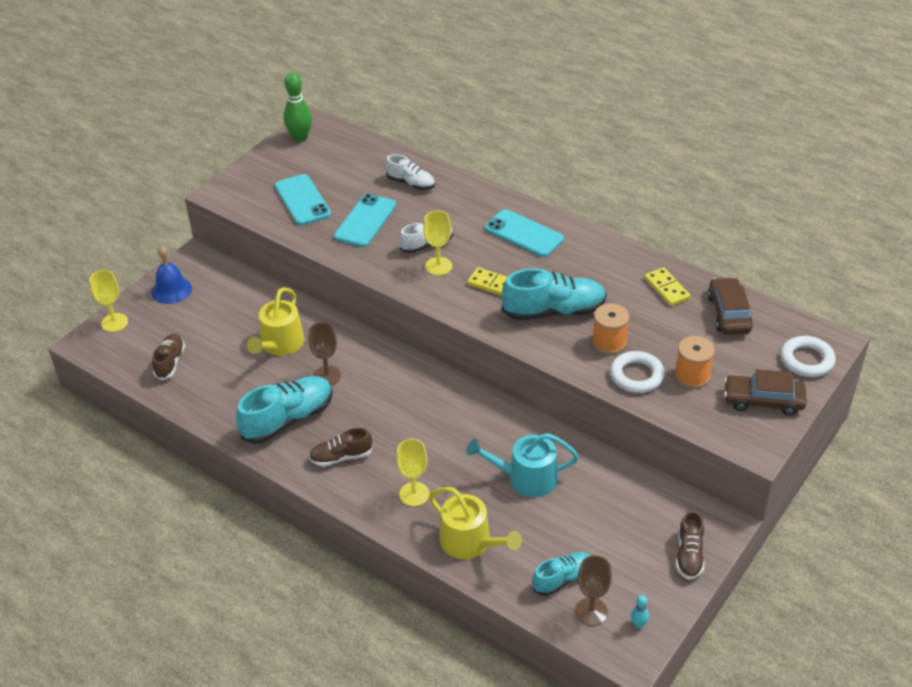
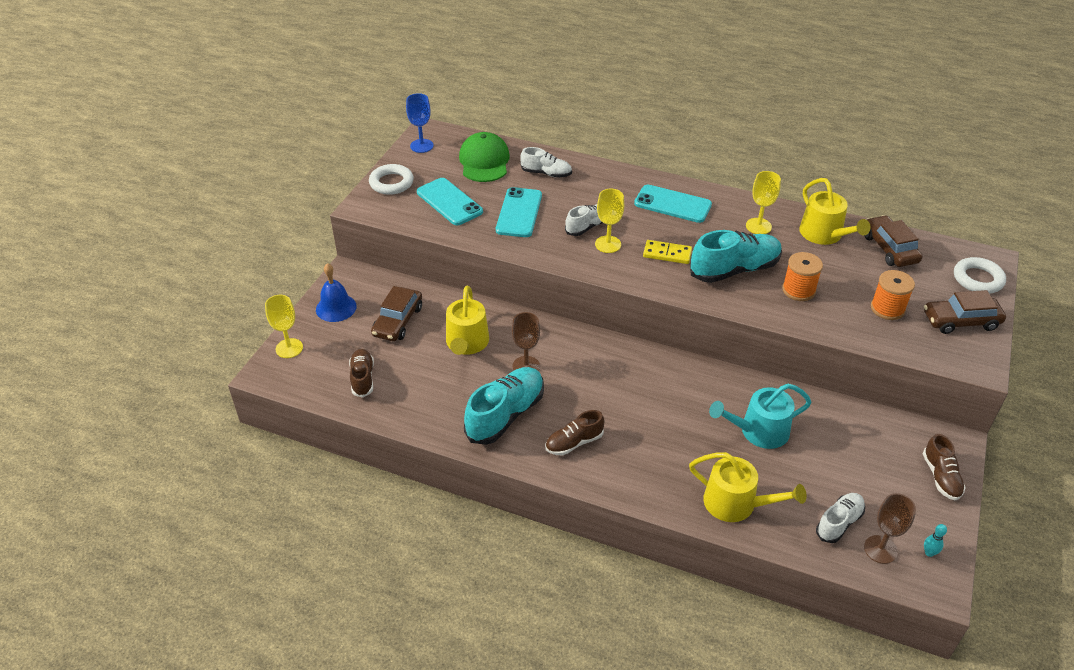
camera: 15 degrees left, 0 degrees up
green bowling pin [283,72,312,142] -> blue goblet [406,93,434,153]
yellow goblet [396,439,429,506] -> yellow goblet moved to [746,171,781,234]
turquoise shoe [532,552,591,596] -> white shoe [816,493,865,543]
white ring [610,351,665,393] -> white ring moved to [369,164,414,195]
yellow domino [644,267,691,306] -> yellow watering can [799,178,871,245]
none -> brown car [371,286,422,341]
none -> green cap [459,132,510,182]

